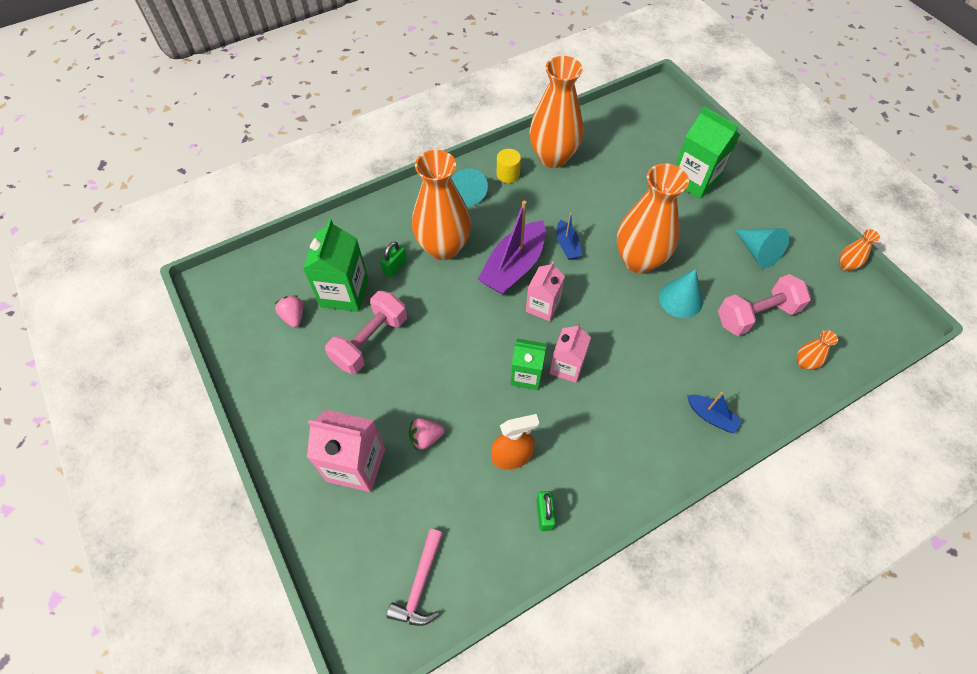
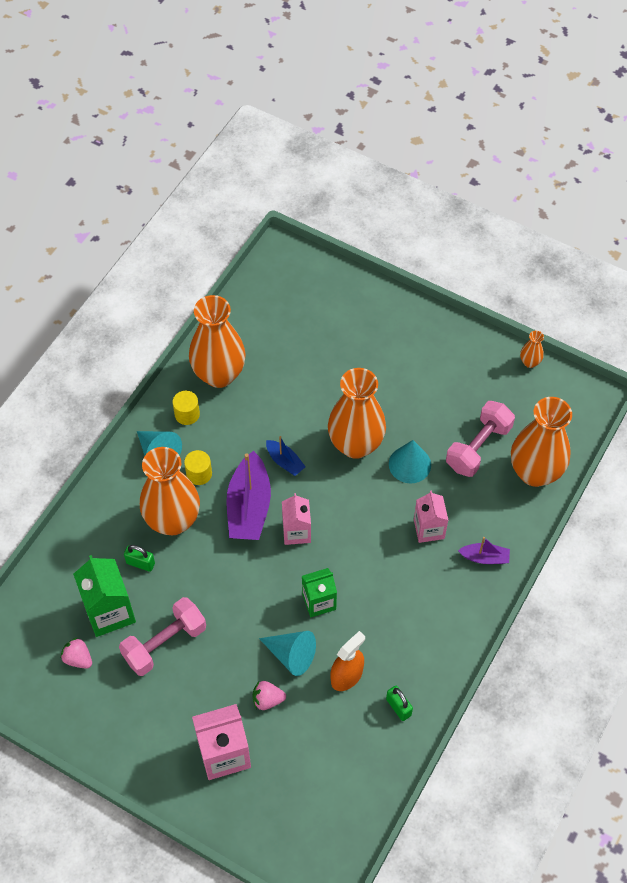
camera: 30 degrees left, 0 degrees up
pink dumbbell [325,291,407,374] -> pink dumbbell turned 45 degrees clockwise [119,597,206,676]
green padlock [380,241,407,278] -> green padlock turned 75 degrees counterclockwise [124,545,155,572]
pink hammer [387,529,443,626] -> none
pink strawberry [409,419,445,450] -> pink strawberry turned 45 degrees clockwise [252,681,286,710]
pink carton [550,323,591,383] -> pink carton moved to [414,490,448,543]
green carton [676,107,740,199] -> none
blue boat [687,392,742,434] -> purple boat [458,537,510,564]
turquoise cone [735,228,790,268] -> turquoise cone moved to [259,631,316,676]
orange vase [797,330,838,370] -> orange vase [511,397,572,487], size x2.40
none -> yellow cylinder [184,450,212,485]

